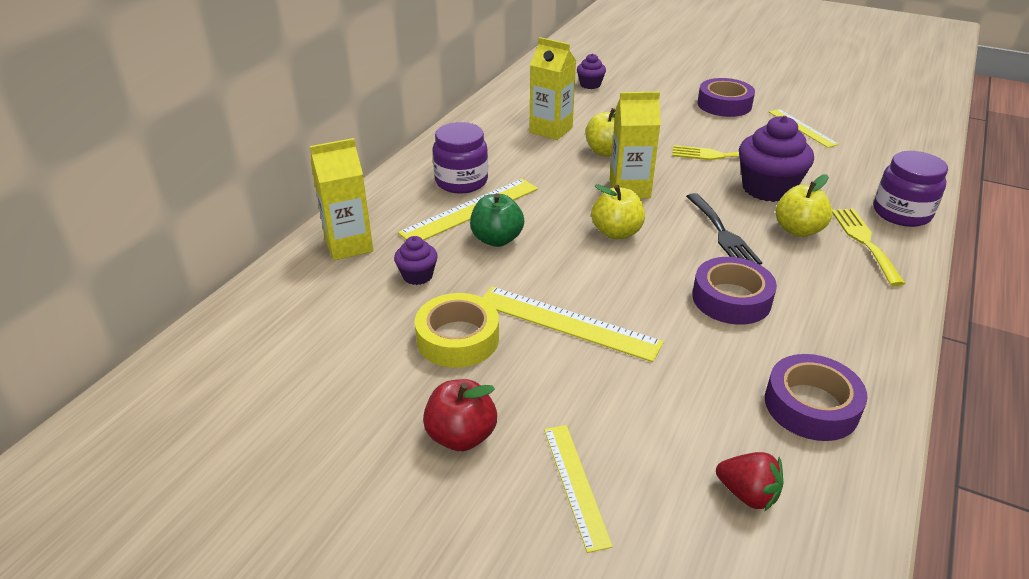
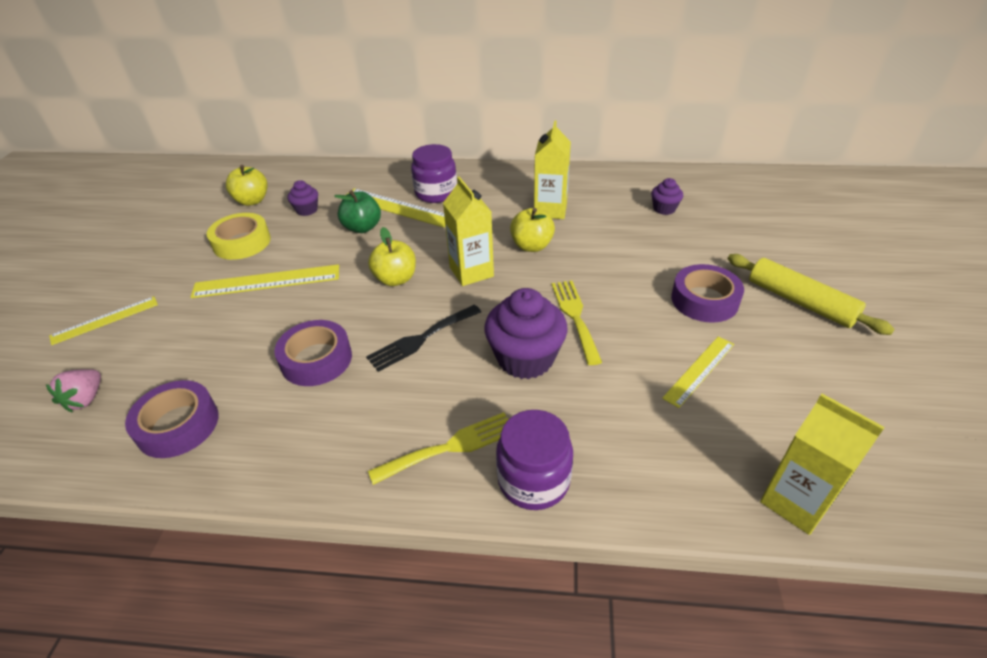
camera: 70 degrees right, 5 degrees up
yellow carton [310,138,373,260] -> yellow carton moved to [760,394,885,535]
red apple [423,379,497,451] -> none
yellow ruler [482,286,664,362] -> yellow ruler turned 75 degrees clockwise [191,264,339,298]
red strawberry [716,452,783,512] -> pink strawberry [46,369,101,412]
yellow apple [776,174,833,237] -> yellow apple moved to [226,165,267,206]
none -> yellow rolling pin [728,254,895,335]

